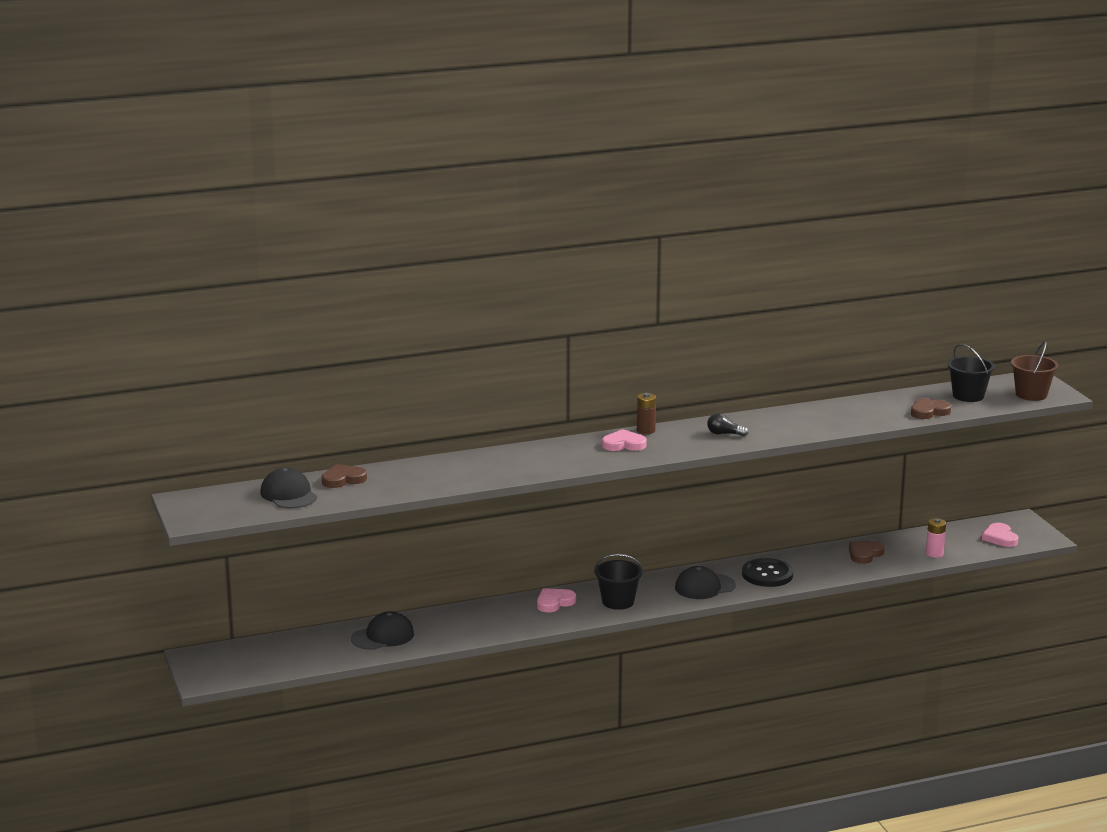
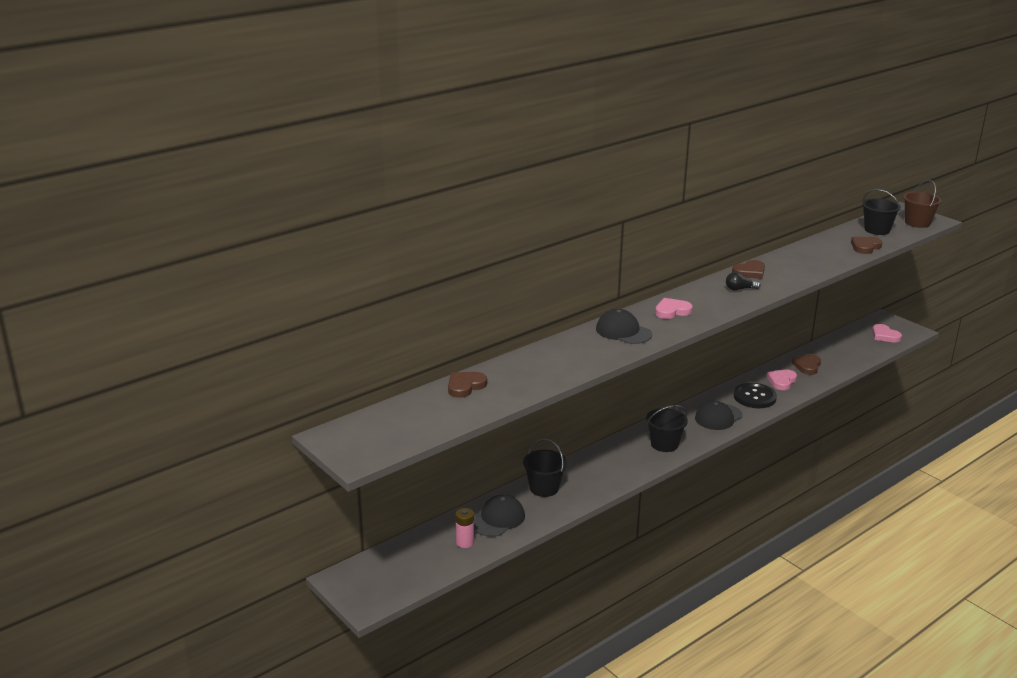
camera: 20 degrees left, 5 degrees up
black cap [260,468,317,509] -> black cap moved to [596,309,652,344]
pink heart [537,588,576,612] -> pink heart moved to [767,370,797,390]
brown battery [637,393,656,434] -> none
pink battery [926,518,946,558] -> pink battery moved to [455,508,474,548]
none -> black bucket [523,439,567,497]
none -> brown heart [732,260,765,279]

